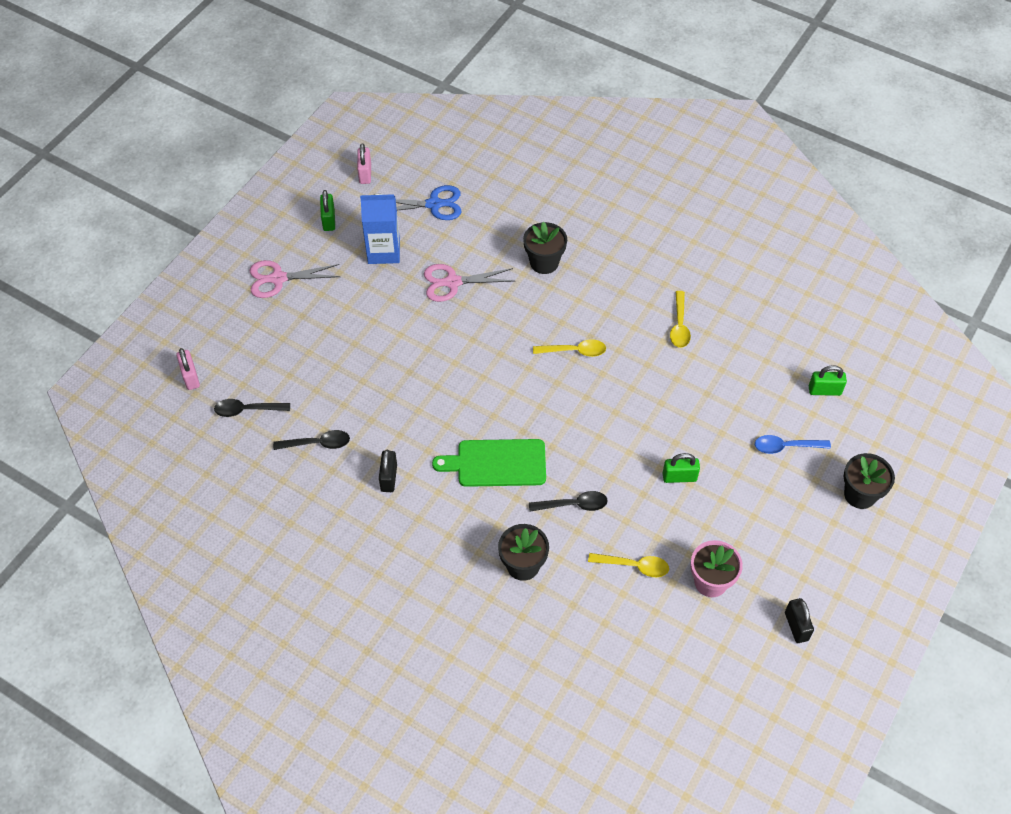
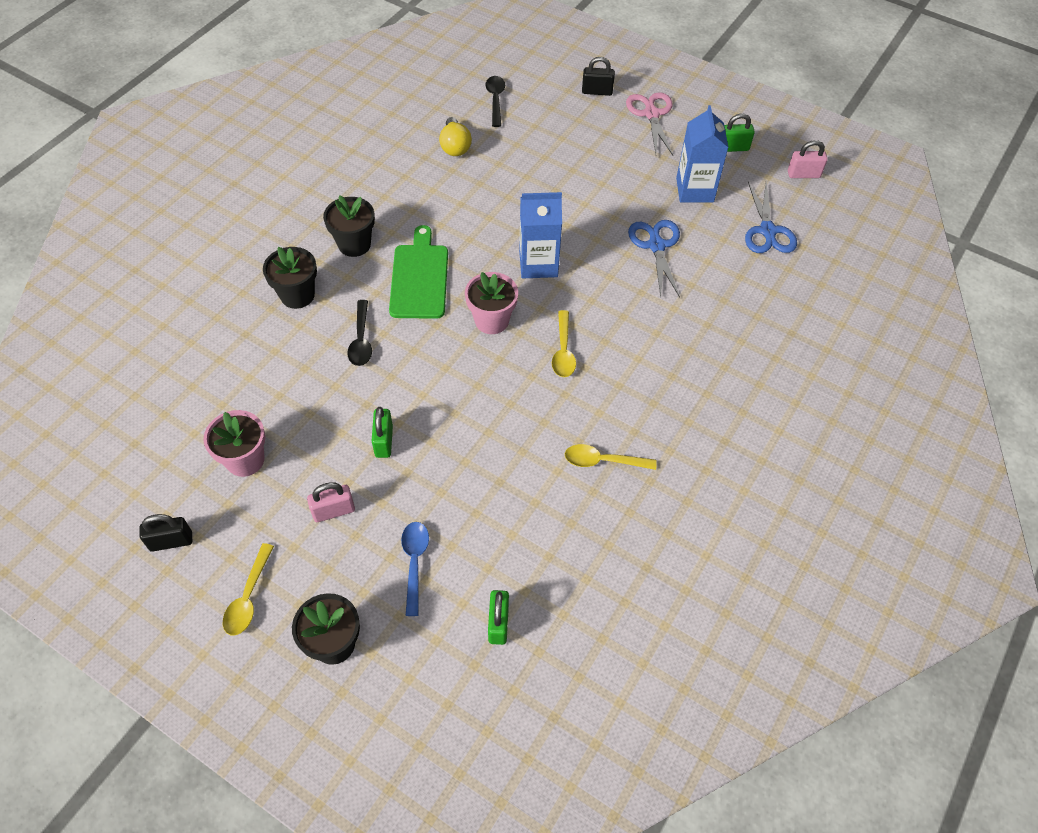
camera: 90 degrees right, 0 degrees up
pink padlock [176,348,200,390] -> pink padlock moved to [307,482,355,522]
black spoon [273,430,350,450] -> yellow light bulb [439,117,472,156]
black padlock [379,450,397,492] -> black padlock moved to [582,57,615,96]
pink scissors [424,264,513,302] -> blue scissors [628,220,680,297]
black flower pot [523,222,567,274] -> black flower pot moved to [323,195,375,257]
yellow spoon [588,553,669,577] -> yellow spoon moved to [223,543,274,635]
none -> pink flower pot [465,272,518,334]
none -> blue carton [519,192,562,278]

